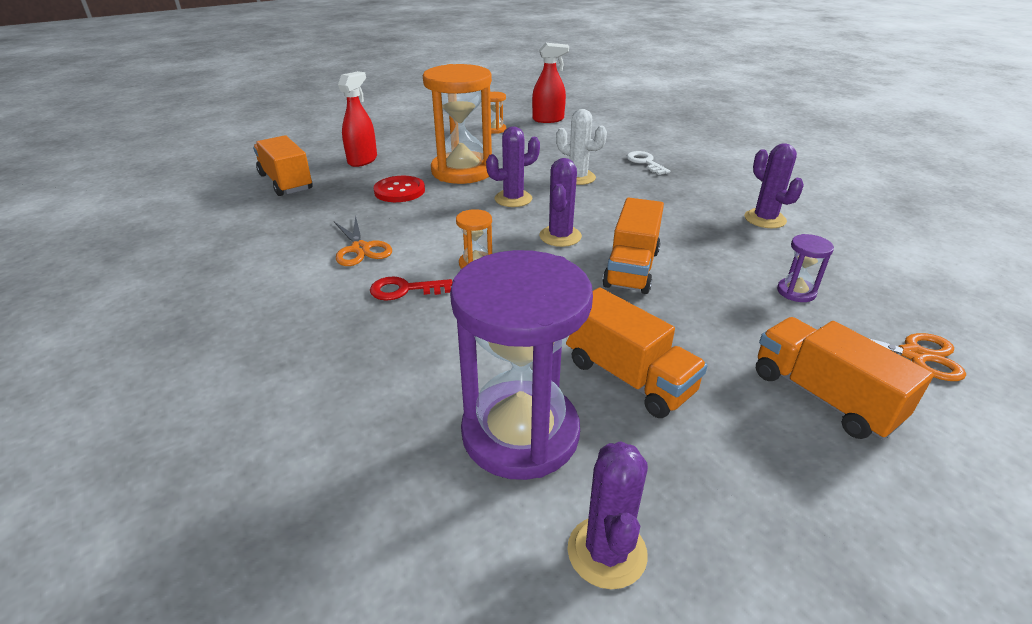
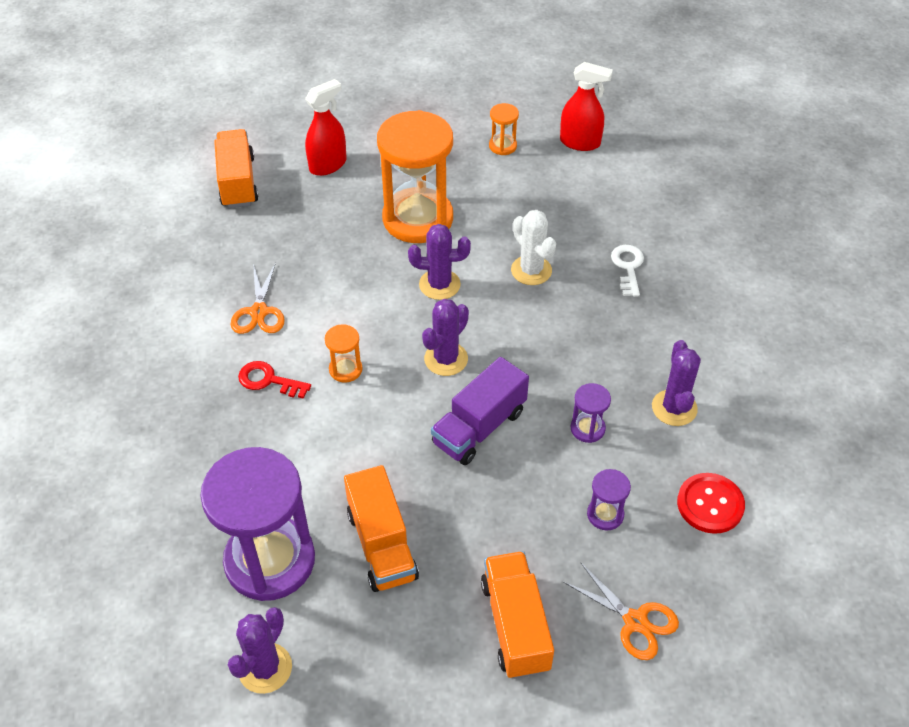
camera: 25 degrees right, 15 degrees up
red button [373,176,425,202] -> red button moved to [677,473,745,534]
orange truck [602,197,664,294] -> purple truck [431,357,529,465]
none -> purple hourglass [571,383,611,443]

